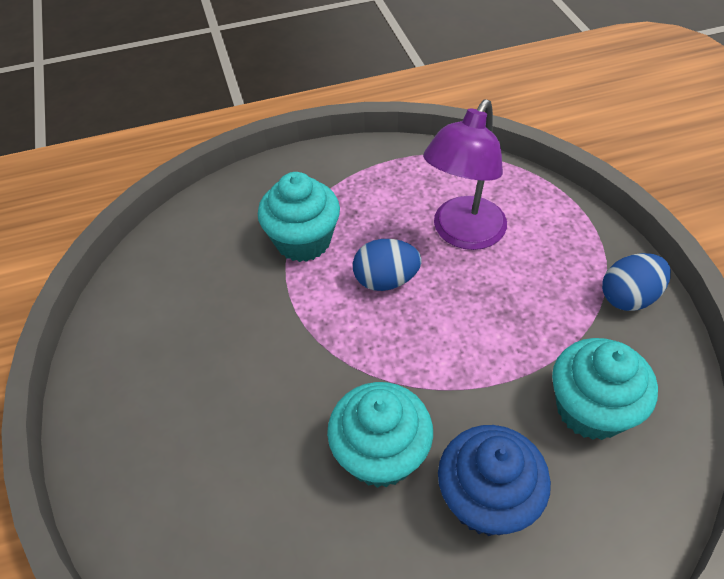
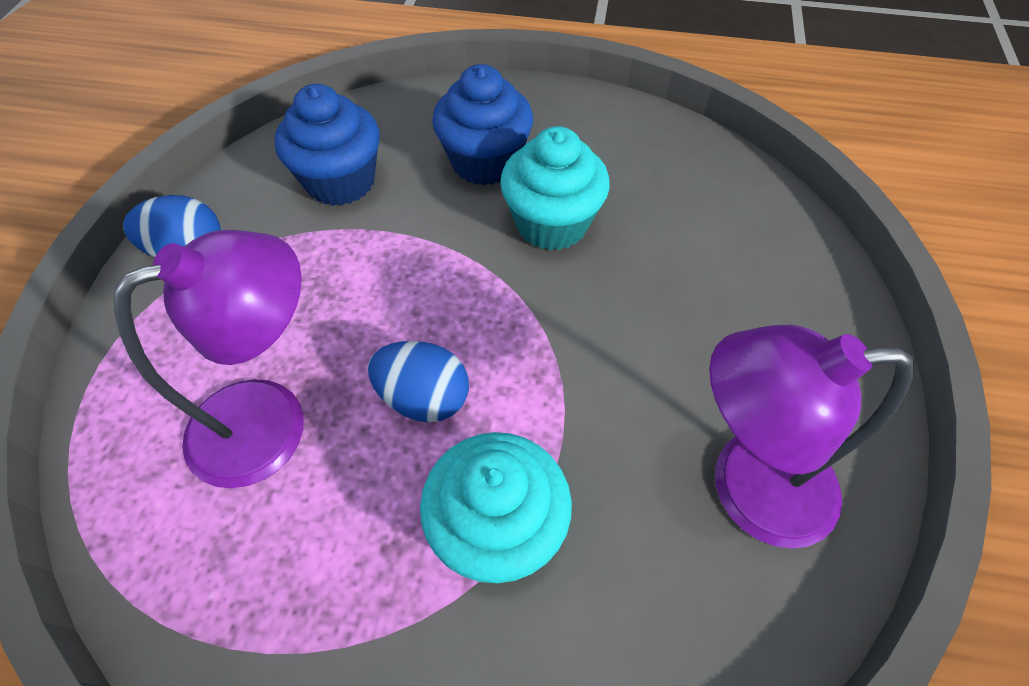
camera: 155 degrees left, 5 degrees up
turquoise cupcake [552,338,658,440] -> blue cupcake [274,84,380,206]
none -> purple lamp [709,325,913,549]

